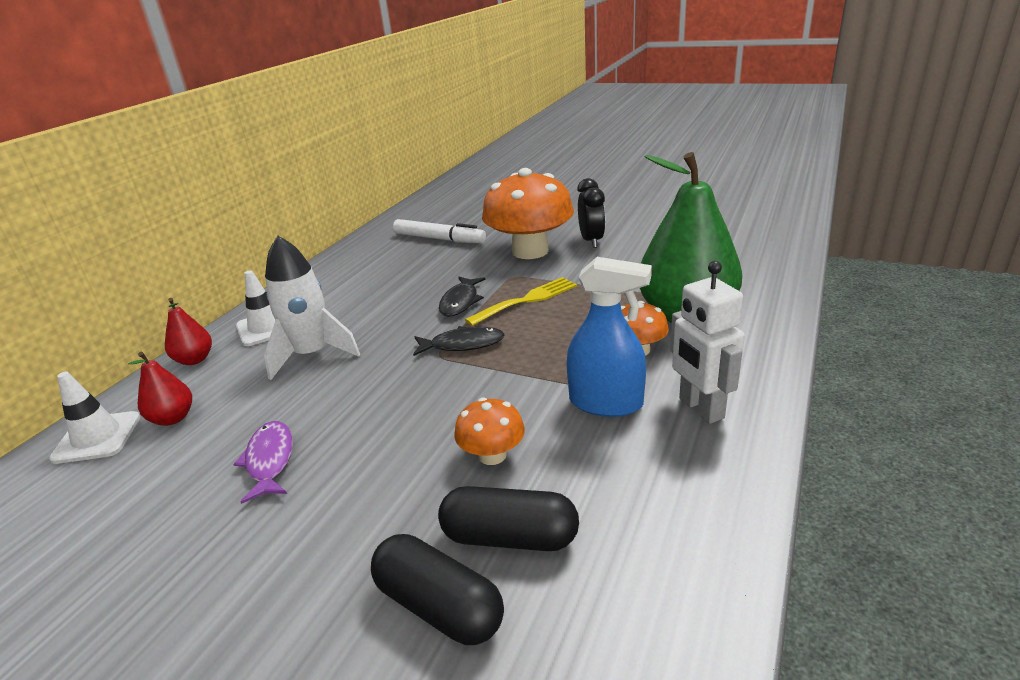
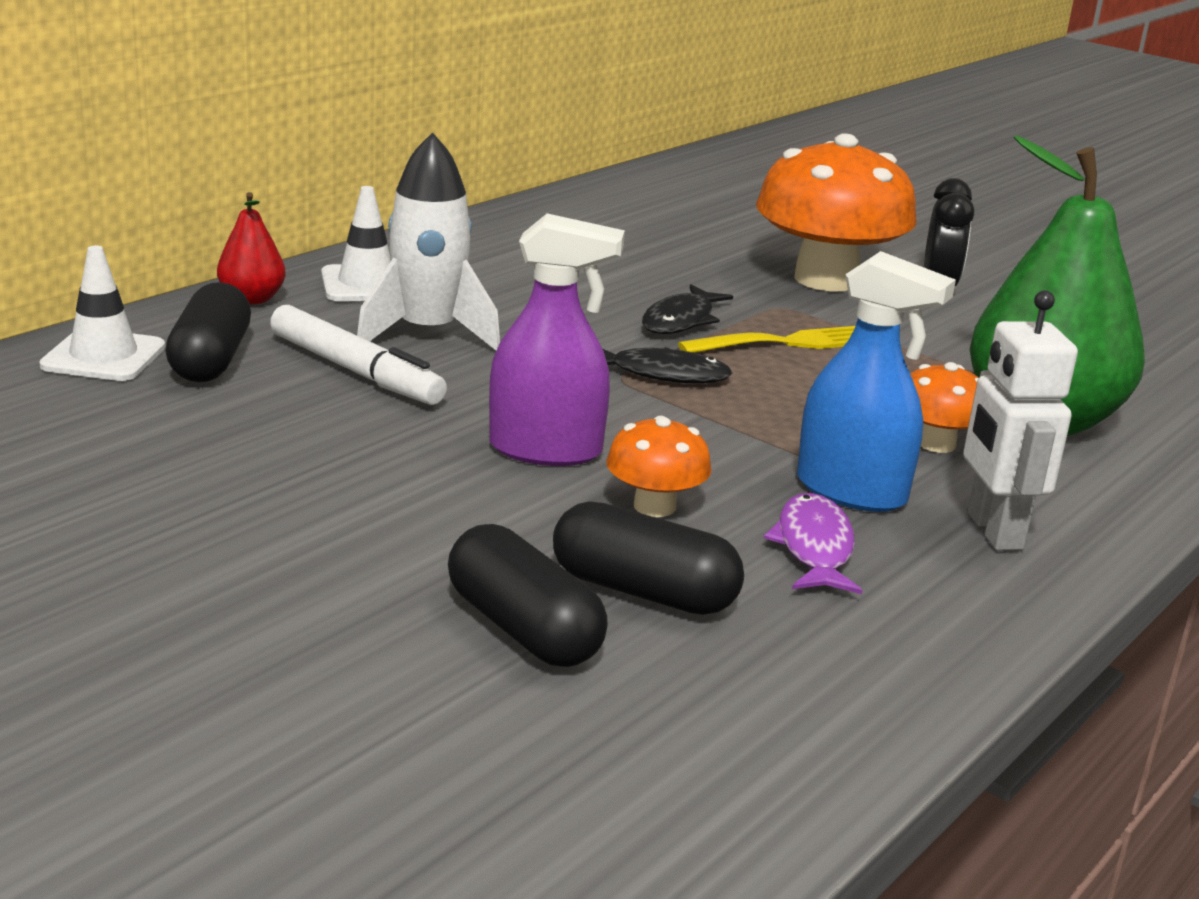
camera: 10 degrees right, 5 degrees down
red pear [128,352,192,426] -> black capsule [166,282,251,382]
purple fish [233,421,293,504] -> purple fish moved to [764,493,863,594]
white marker [393,219,486,243] -> white marker moved to [270,305,447,405]
none -> purple spray bottle [489,213,625,466]

